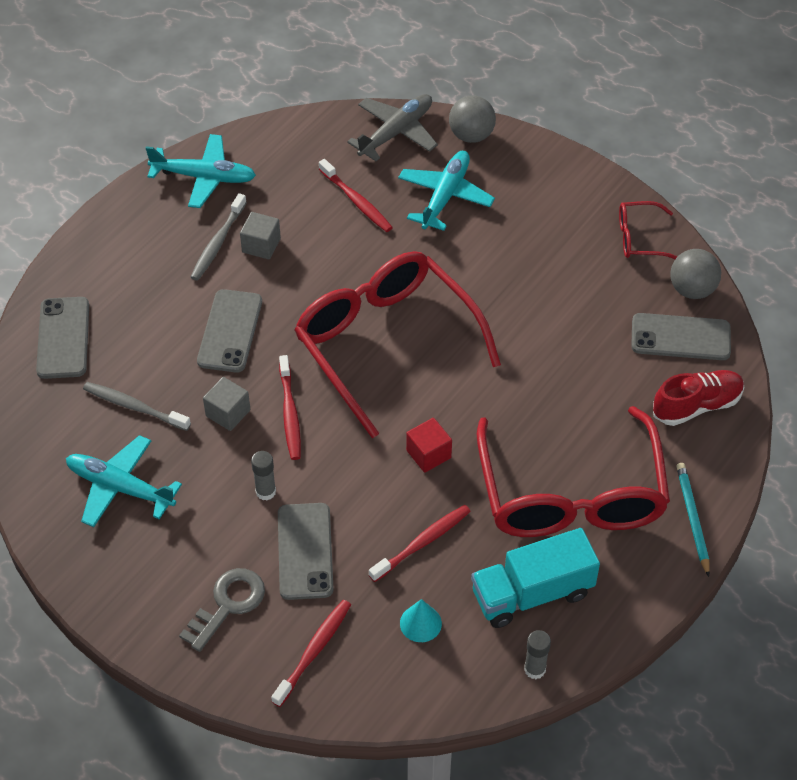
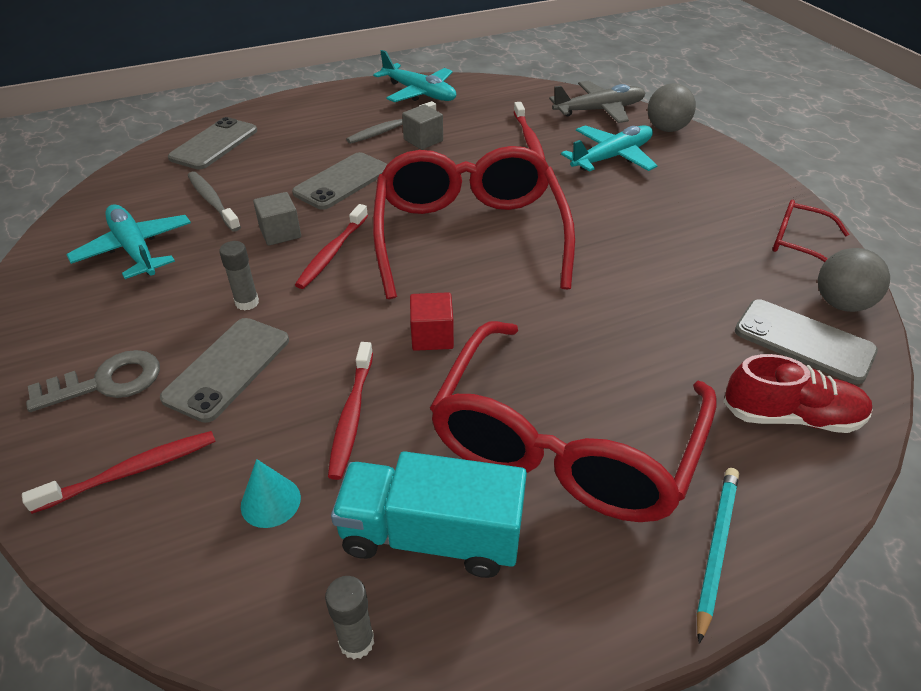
camera: 30 degrees right, 10 degrees down
red toothbrush [369,505,471,582] -> red toothbrush turned 105 degrees clockwise [328,342,373,480]

